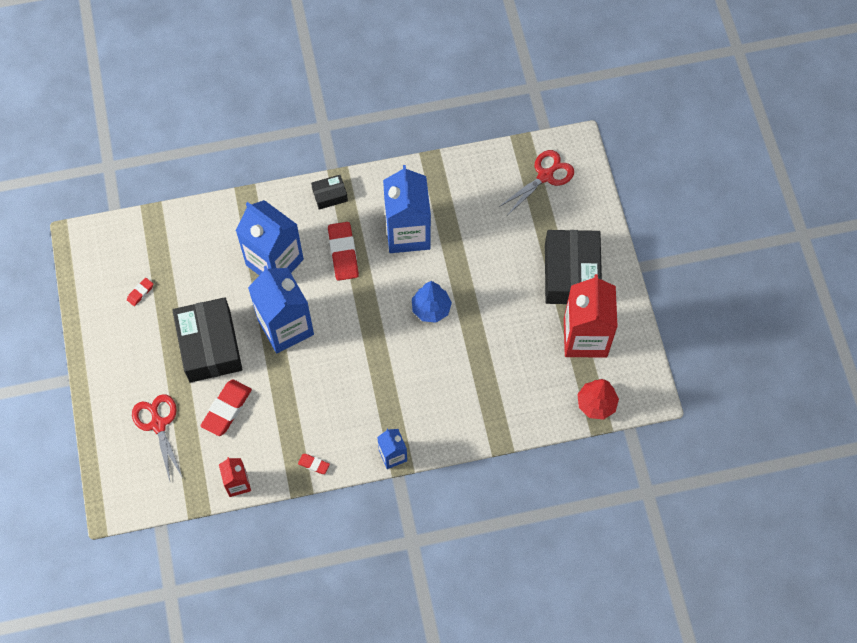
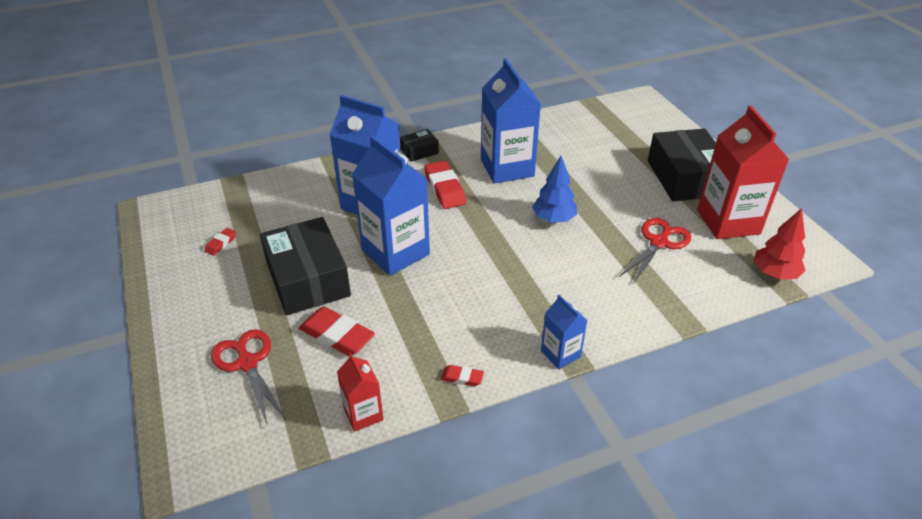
camera: 10 degrees left, 25 degrees down
red eraser [201,380,252,436] -> red eraser turned 75 degrees counterclockwise [299,307,375,356]
red scissors [499,150,574,215] -> red scissors moved to [619,218,691,284]

